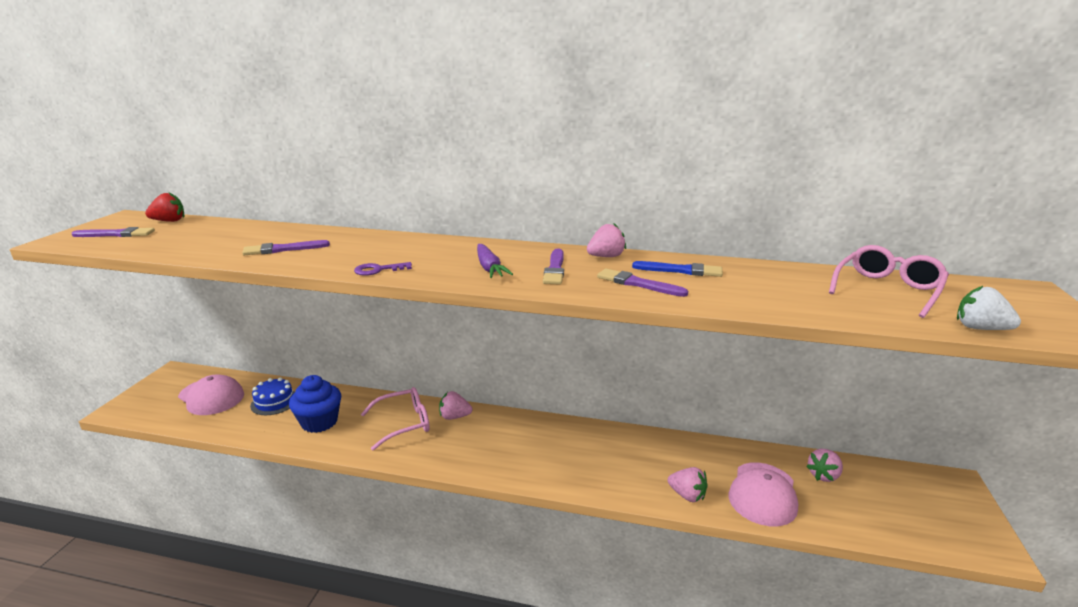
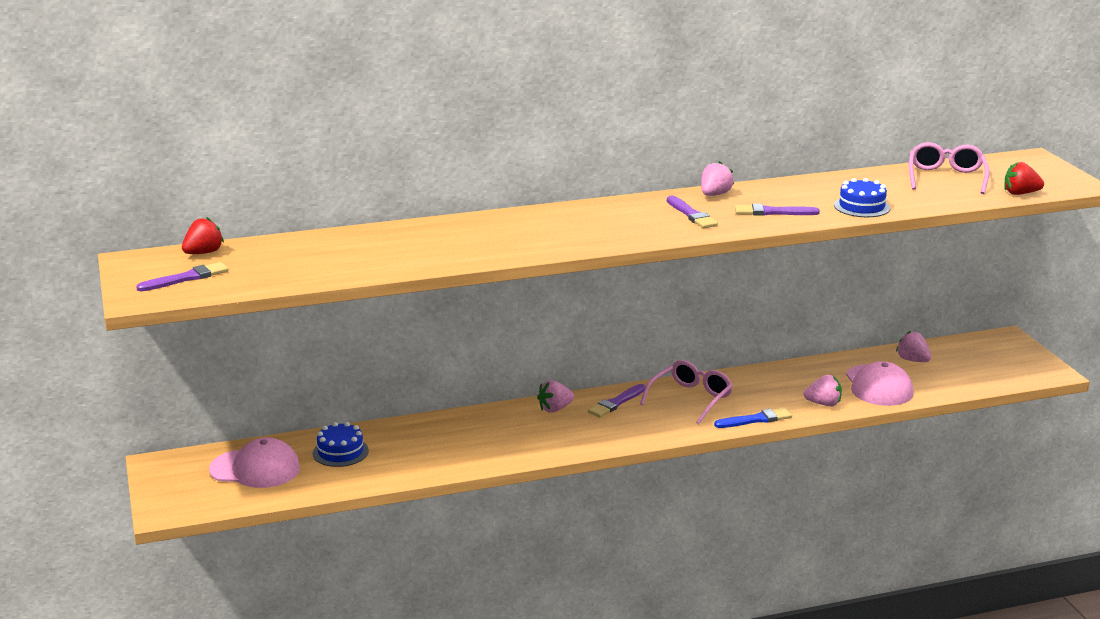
camera: 30 degrees left, 0 degrees up
purple brush [242,240,330,255] -> purple brush moved to [588,384,645,418]
blue cupcake [289,375,341,433] -> none
purple key [354,262,412,276] -> none
pink glasses [361,387,430,451] -> pink glasses moved to [640,360,733,424]
purple carrot [477,244,513,278] -> none
blue brush [632,261,723,277] -> blue brush moved to [714,408,792,428]
pink strawberry [806,449,843,482] -> pink strawberry turned 120 degrees clockwise [896,331,931,362]
white strawberry [957,286,1021,330] -> red strawberry [1004,162,1044,195]
none -> blue cake [834,178,890,217]

